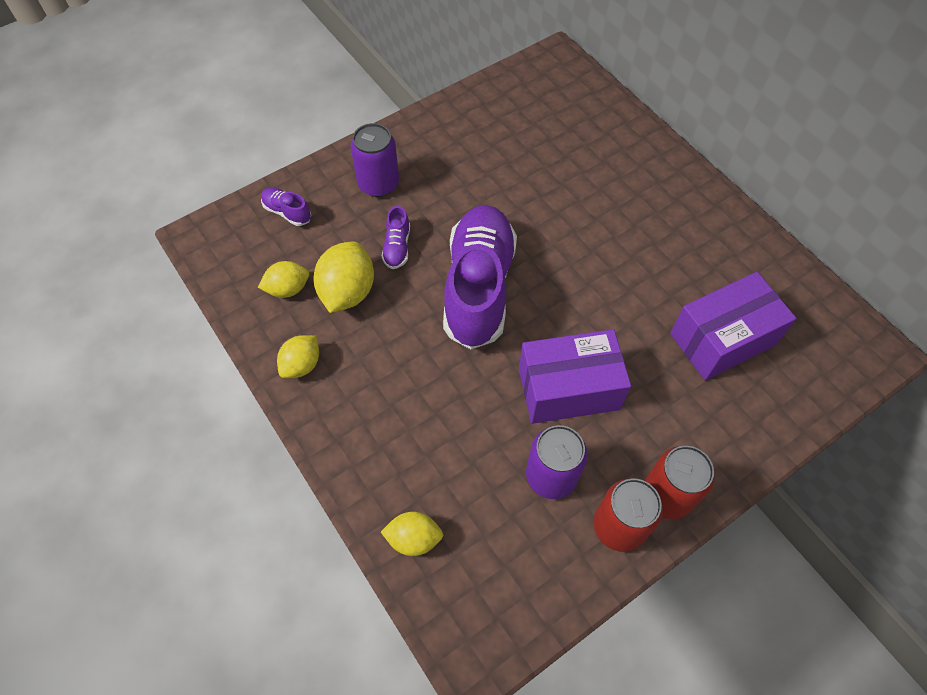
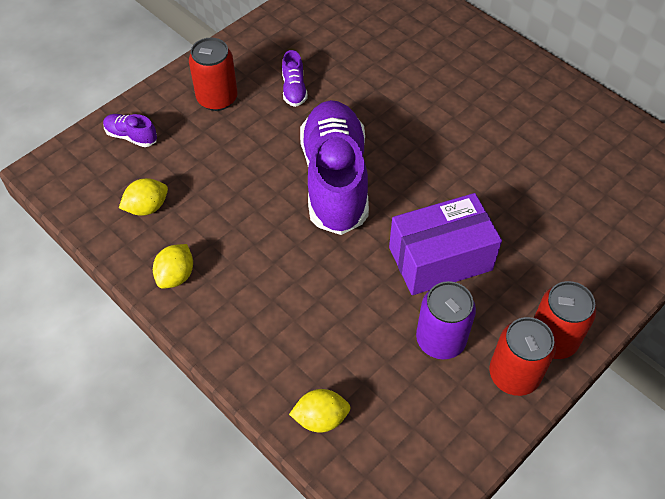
camera: 10 degrees left, 5 degrees down
yellow lemon [314,241,374,313] -> none
purple can [351,123,399,197] -> red can [189,38,238,111]
purple shoe [381,206,410,269] -> purple shoe moved to [282,50,308,107]
purple box [670,272,797,380] -> none

